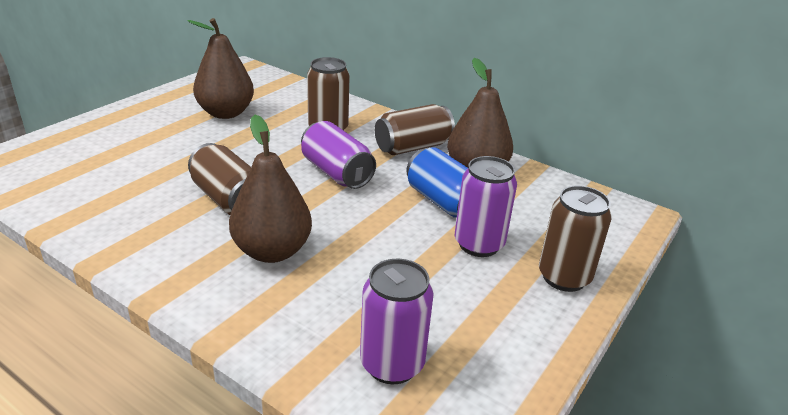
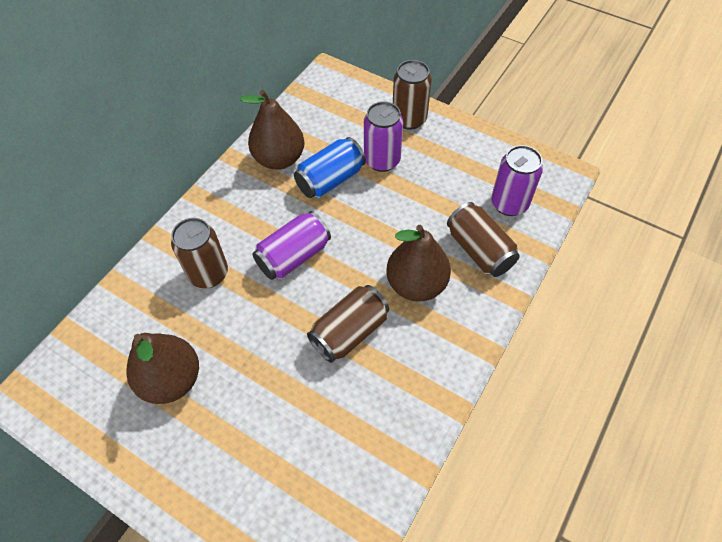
camera: 90 degrees left, 25 degrees up
brown can [375,104,455,155] -> brown can moved to [447,202,520,277]

